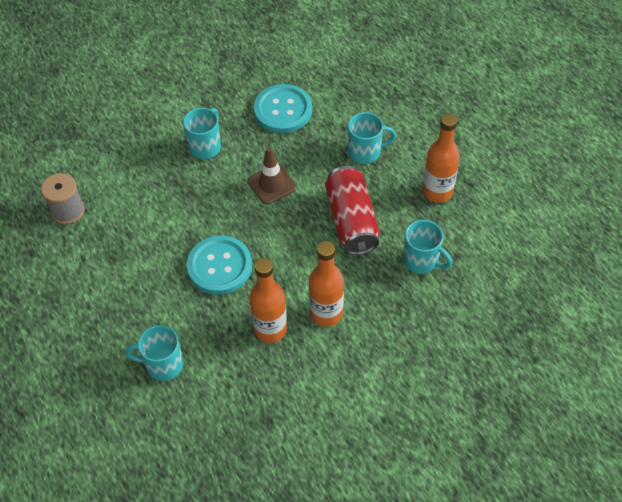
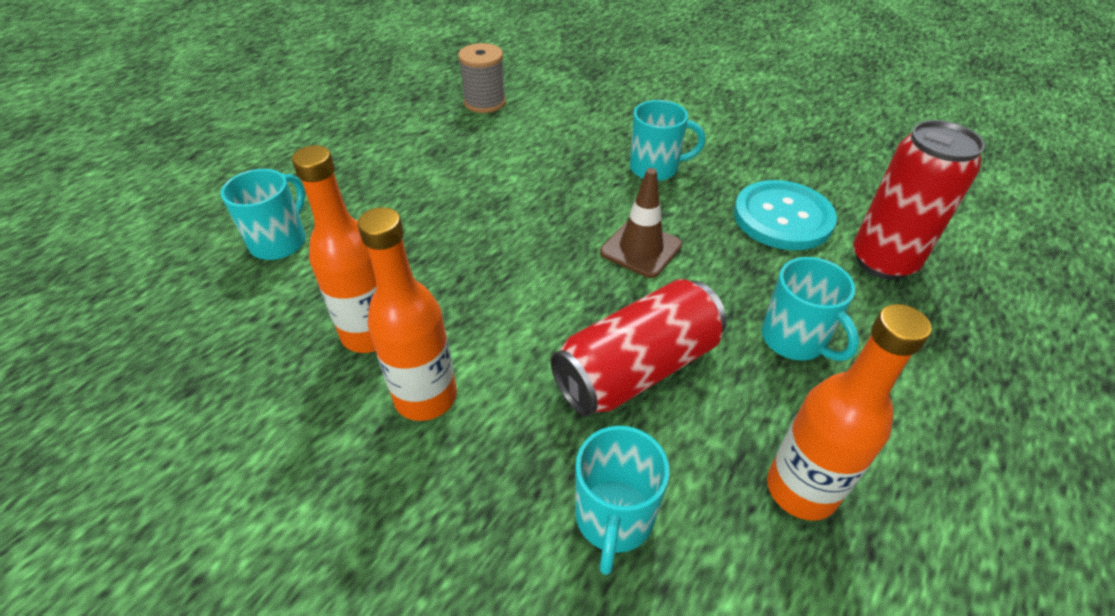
camera: 65 degrees right, 10 degrees down
turquoise mug [125,325,183,381] -> turquoise mug turned 45 degrees clockwise [221,169,306,260]
turquoise button [187,236,252,294] -> none
none -> red can [853,120,985,280]

